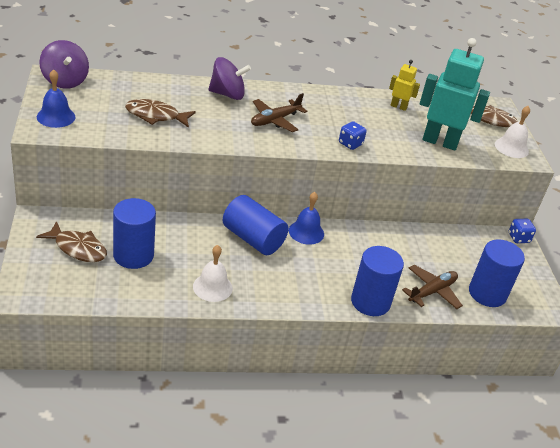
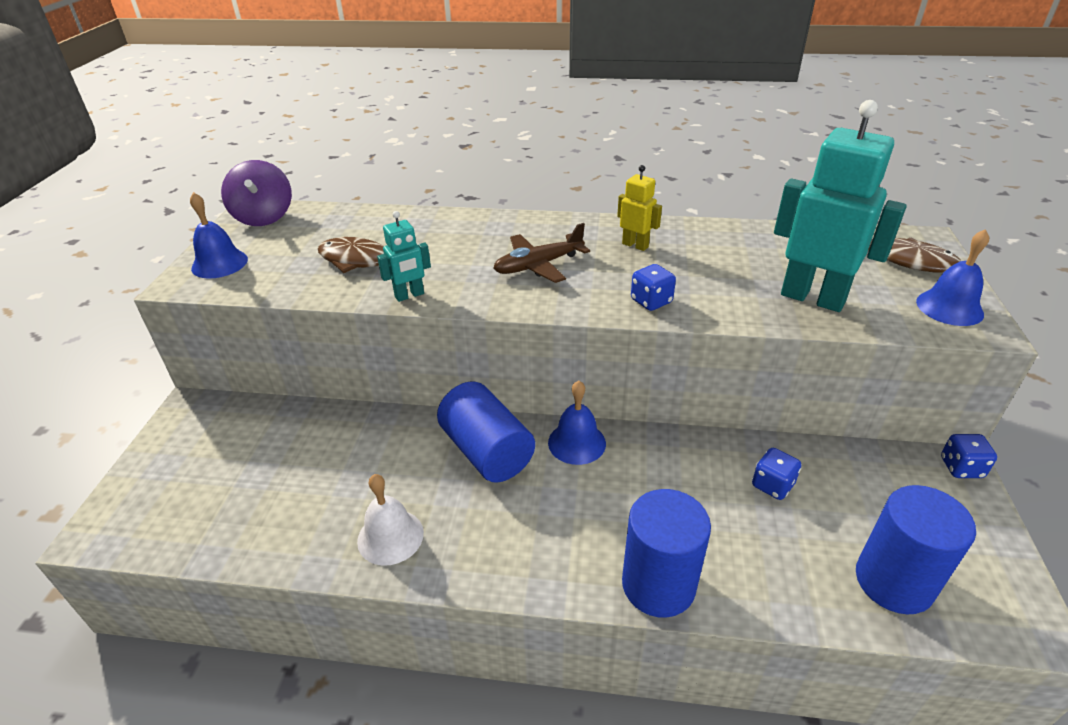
camera: 20 degrees right, 0 degrees up
brown fish [36,221,107,262] -> none
blue cylinder [113,198,156,269] -> none
purple spinning top [208,57,251,100] -> none
yellow robot [389,60,420,111] -> yellow robot moved to [617,165,662,251]
brown plane [402,265,463,309] -> none
white bell [495,106,530,158] -> blue bell [916,229,989,326]
none -> turquoise robot [377,211,431,302]
none -> blue dice [752,448,801,500]

